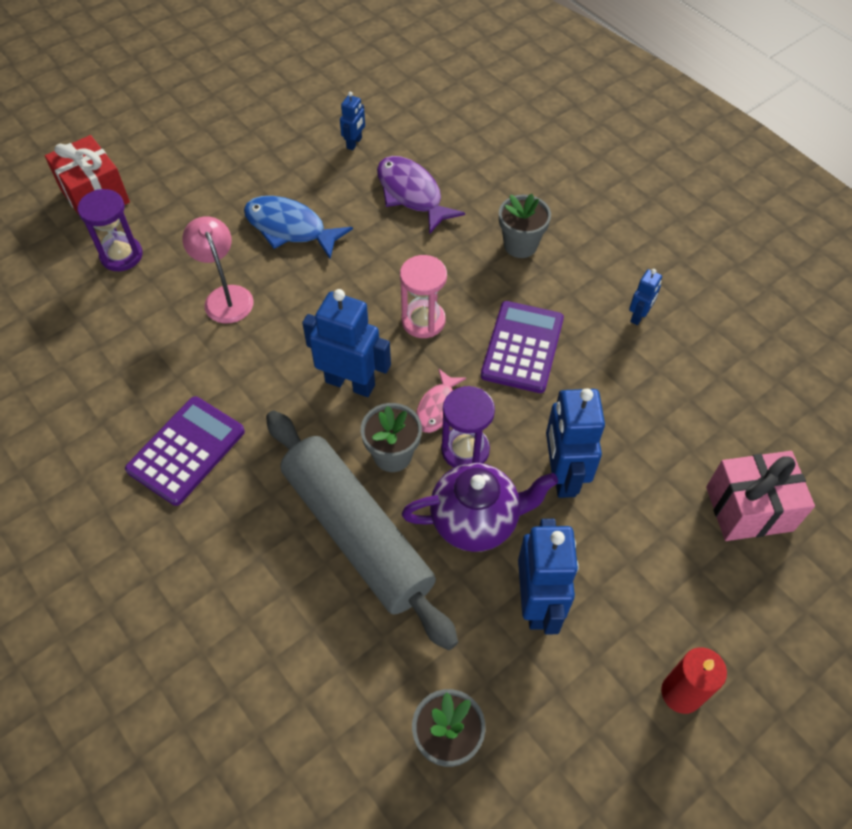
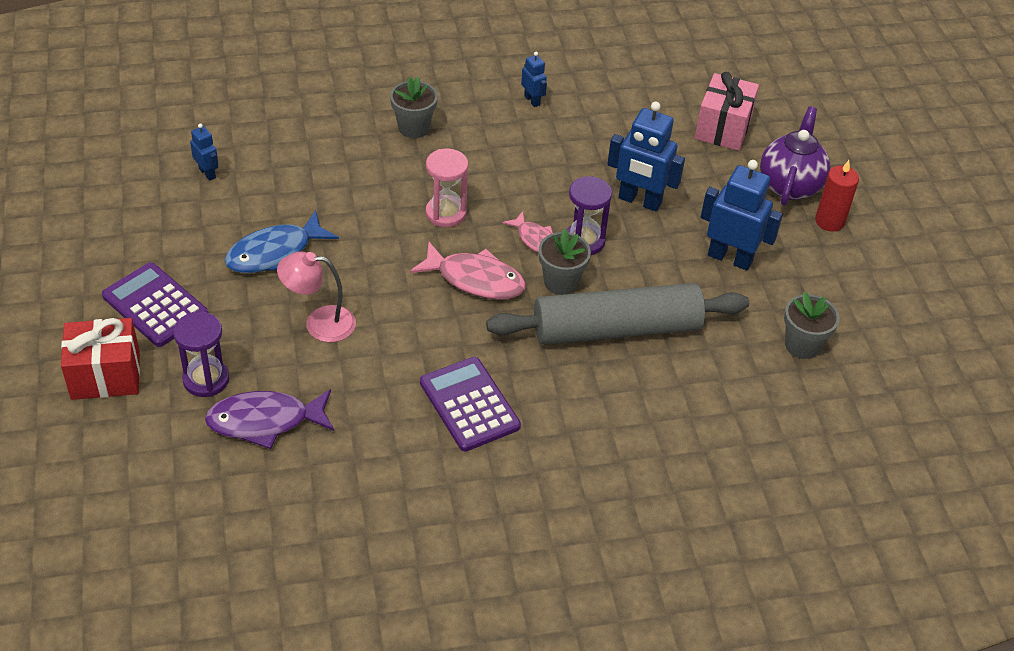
camera: 65 degrees left, 10 degrees down
blue robot [302,289,391,397] -> pink fish [410,241,526,300]
purple fish [377,156,465,235] -> purple fish moved to [205,389,334,449]
purple teapot [402,463,558,552] -> purple teapot moved to [760,106,830,206]
purple calculator [481,301,564,393] -> purple calculator moved to [102,262,208,347]

